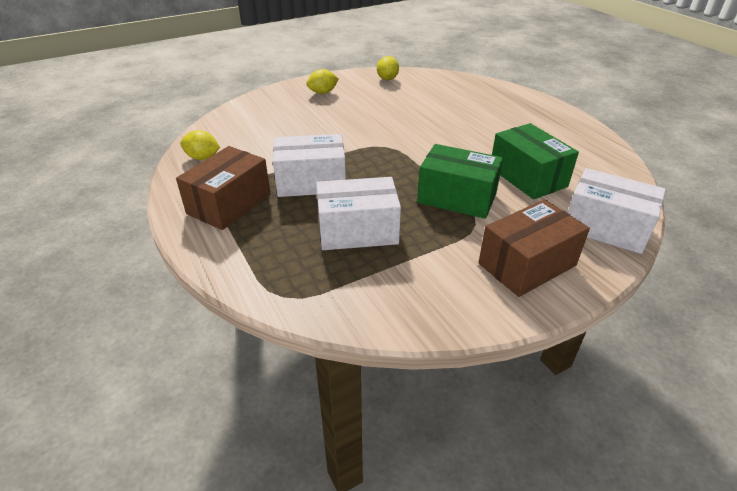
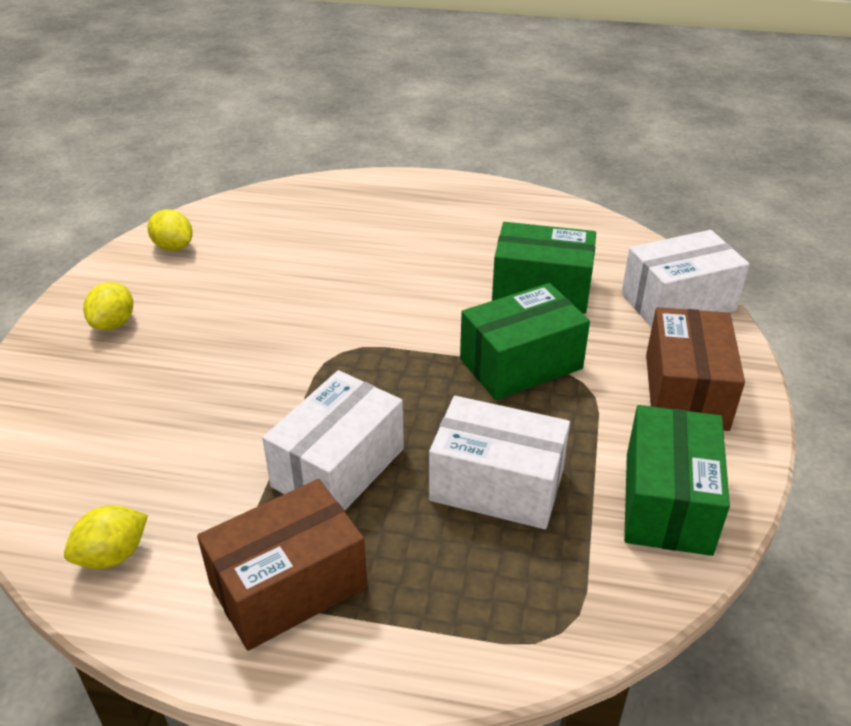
camera: 50 degrees left, 0 degrees up
brown box [176,146,271,230] -> brown box turned 75 degrees clockwise [197,479,368,651]
white box [316,177,401,250] -> white box turned 75 degrees clockwise [429,396,570,529]
none -> green box [624,405,730,556]

